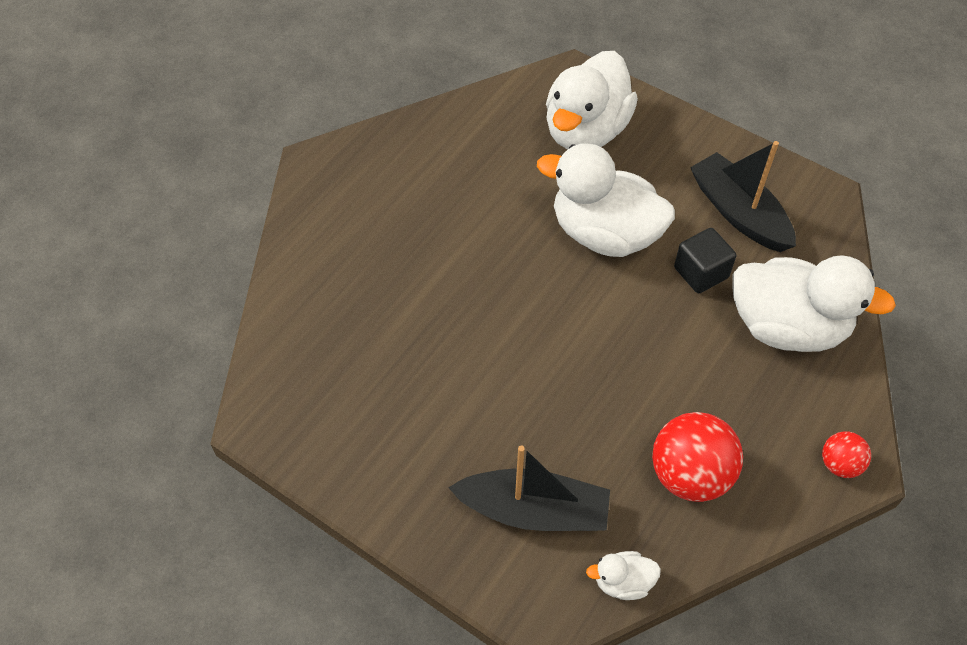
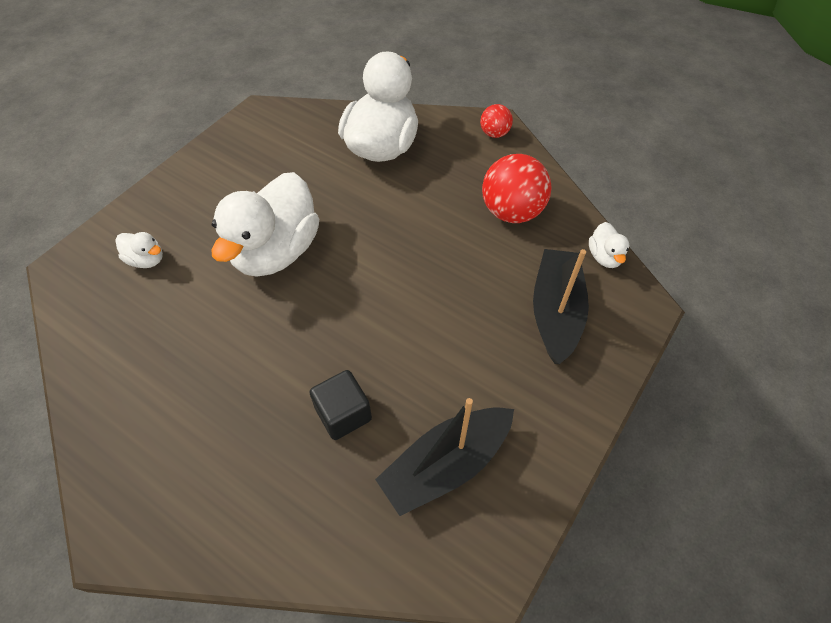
camera: 90 degrees left, 0 degrees up
white duck [546,51,638,149] -> white duck [116,232,163,268], size x0.43
black cube [674,228,736,293] -> black cube moved to [309,370,372,440]
black boat [690,141,796,252] -> black boat moved to [375,398,514,516]

